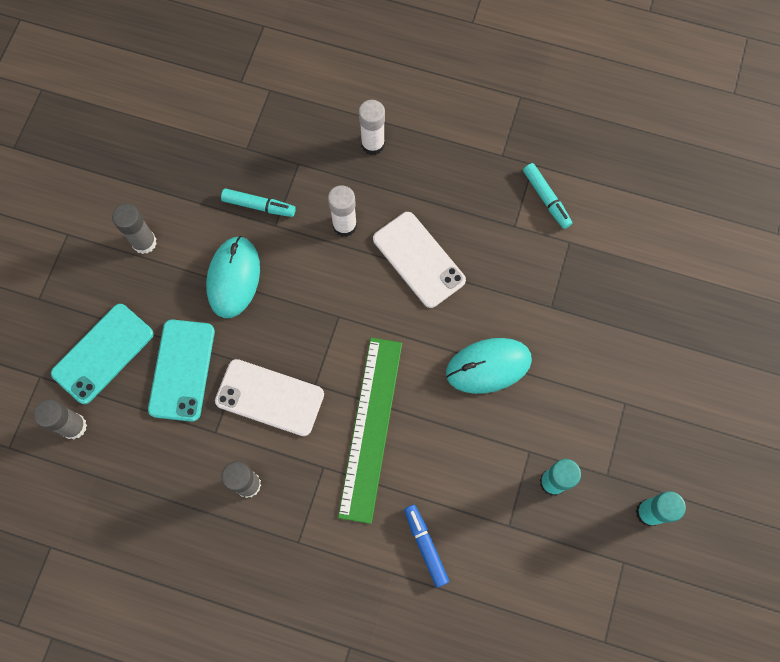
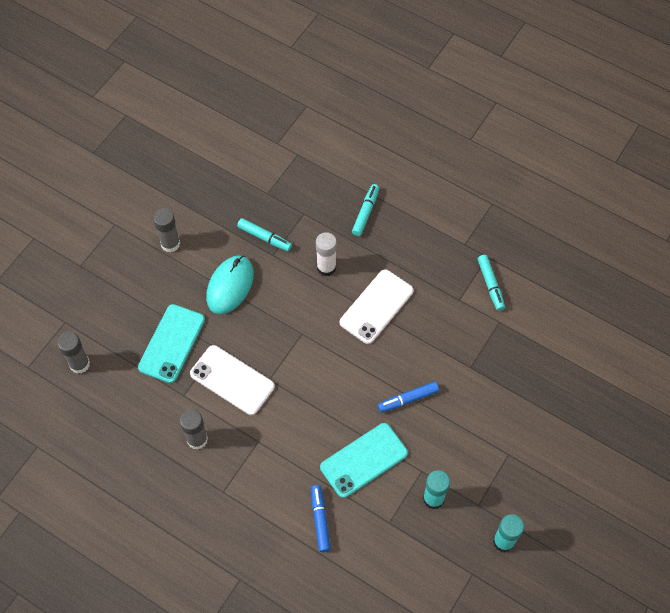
camera: 15 degrees right, 10 degrees down
turquoise phone [51,304,154,404] -> turquoise phone moved to [320,423,408,498]
green ruler [338,338,402,524] -> none
white glue stick [359,100,385,155] -> turquoise marker [352,184,379,236]
white phone [373,212,466,308] -> white phone turned 60 degrees clockwise [340,269,414,344]
turquoise mouse [446,338,532,394] -> blue marker [378,381,439,413]

